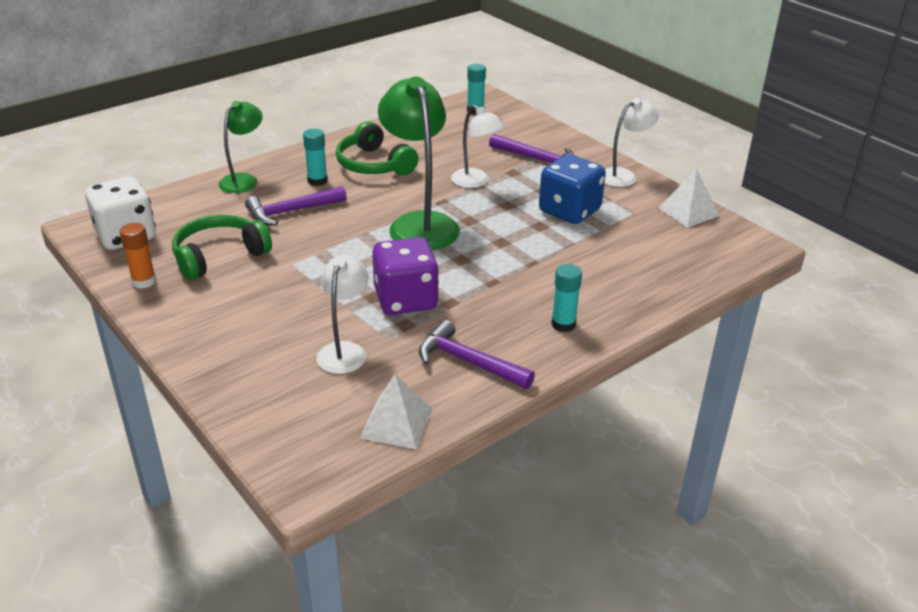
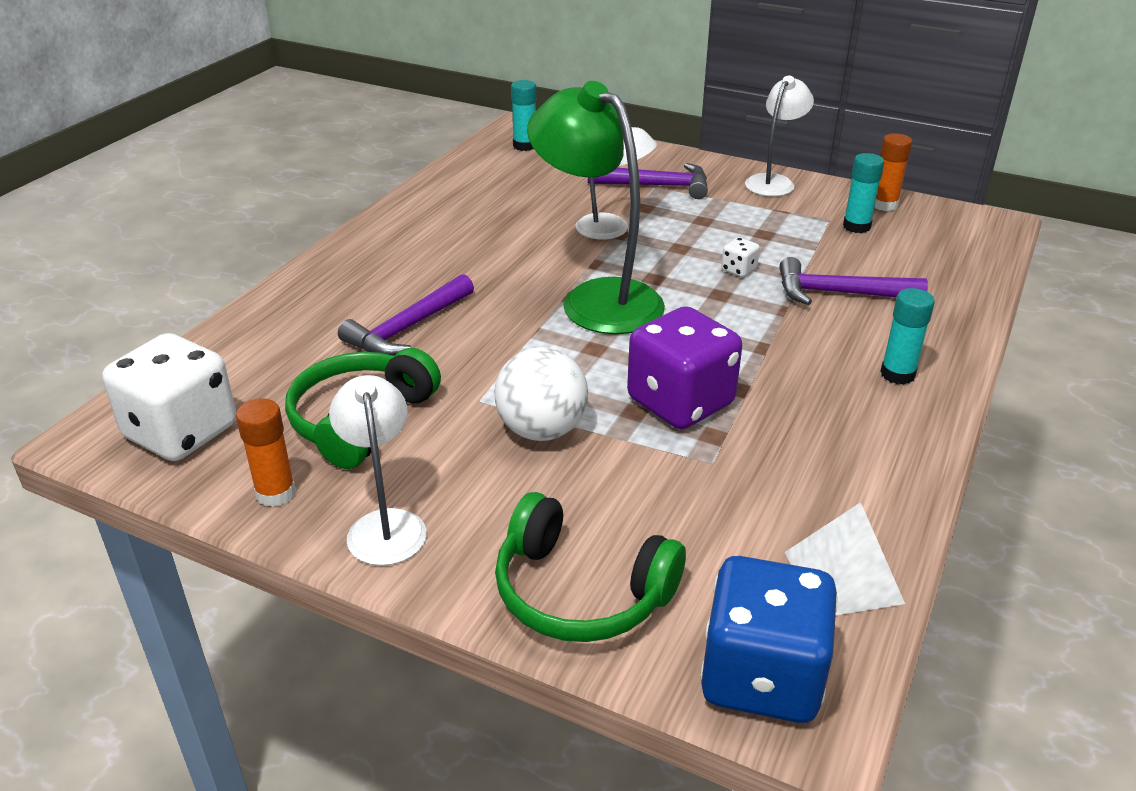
camera: 25 degrees left, 0 degrees up
green lamp [218,101,263,193] -> none
turquoise glue stick [303,129,328,186] -> turquoise glue stick moved to [843,153,884,233]
white lamp [316,255,369,374] -> white lamp moved to [329,375,427,566]
green headphones [336,121,419,175] -> green headphones moved to [495,492,686,642]
purple hammer [419,320,535,389] -> purple hammer moved to [779,257,928,305]
blue dice [539,154,606,224] -> blue dice moved to [700,556,838,723]
white pyramid [658,169,720,228] -> orange glue stick [875,134,912,211]
none -> white ball [494,347,588,441]
none -> white dice [721,237,760,277]

